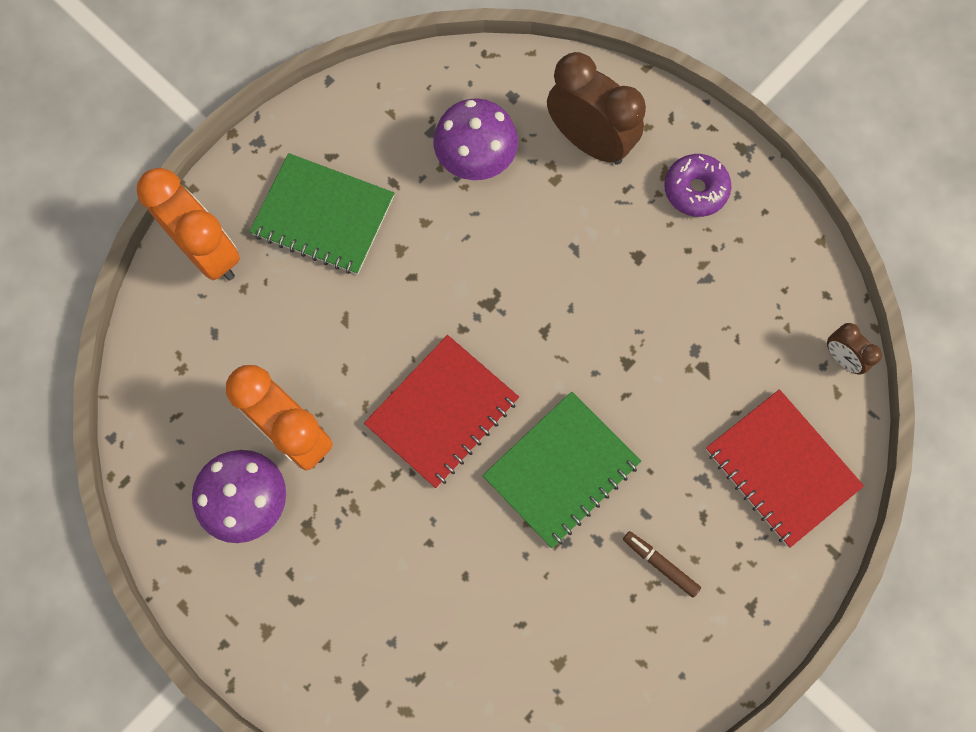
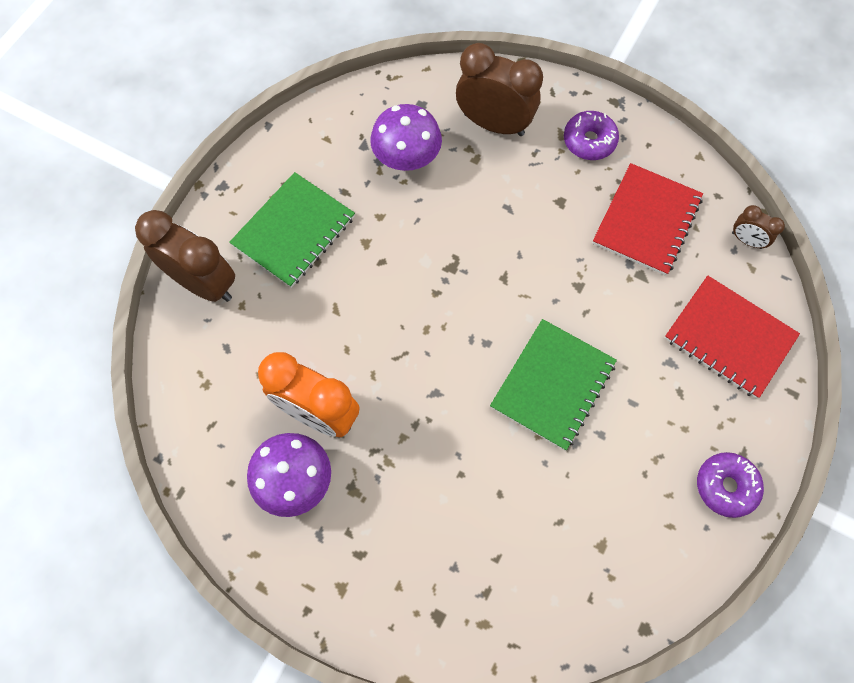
camera: 15 degrees left, 5 degrees down
orange clock [137,168,240,281] -> brown clock [135,210,235,302]
green notebook [249,153,394,275] -> green notebook turned 60 degrees counterclockwise [229,172,355,288]
red notebook [364,335,519,488] -> red notebook moved to [593,163,703,276]
brown marker [623,531,701,597] -> none
none -> purple donut [697,452,764,518]

